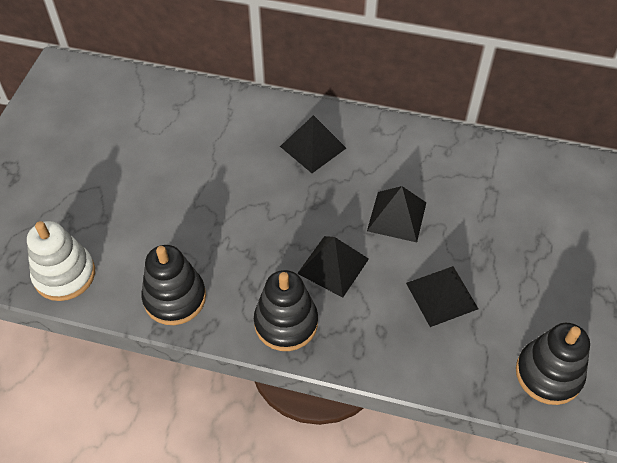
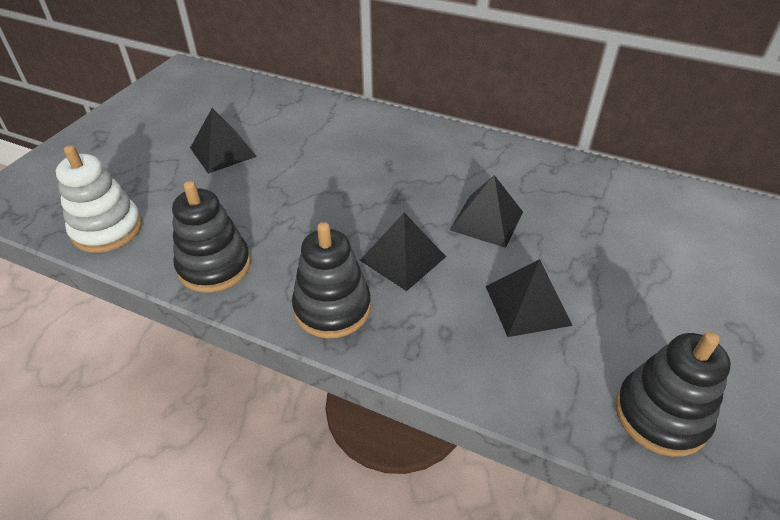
camera: 10 degrees right, 10 degrees down
black pyramid [280,115,346,173] -> black pyramid moved to [190,108,257,174]

